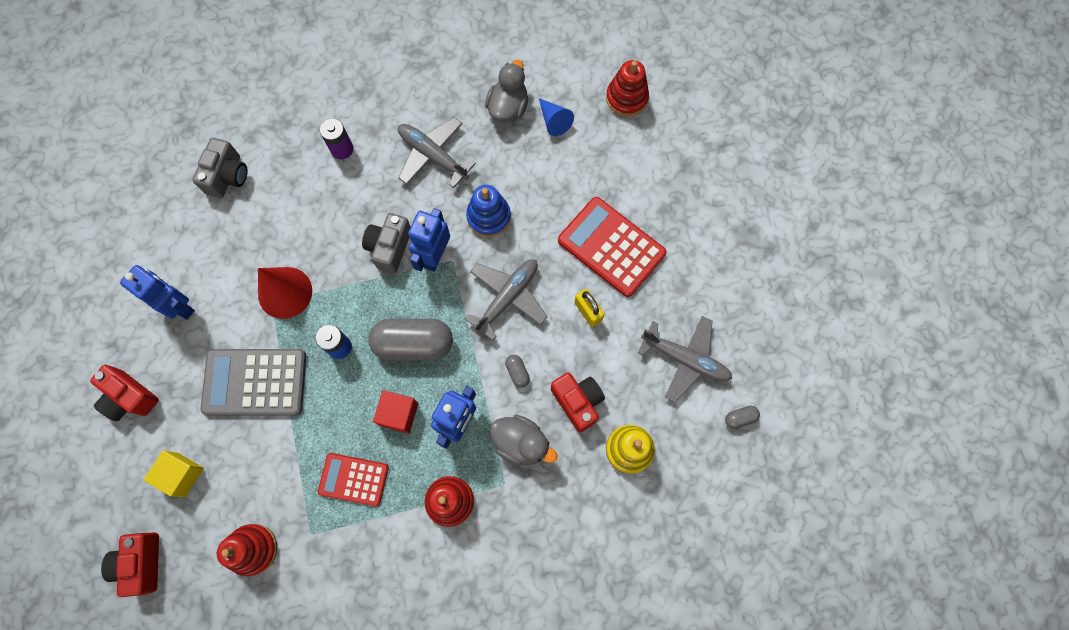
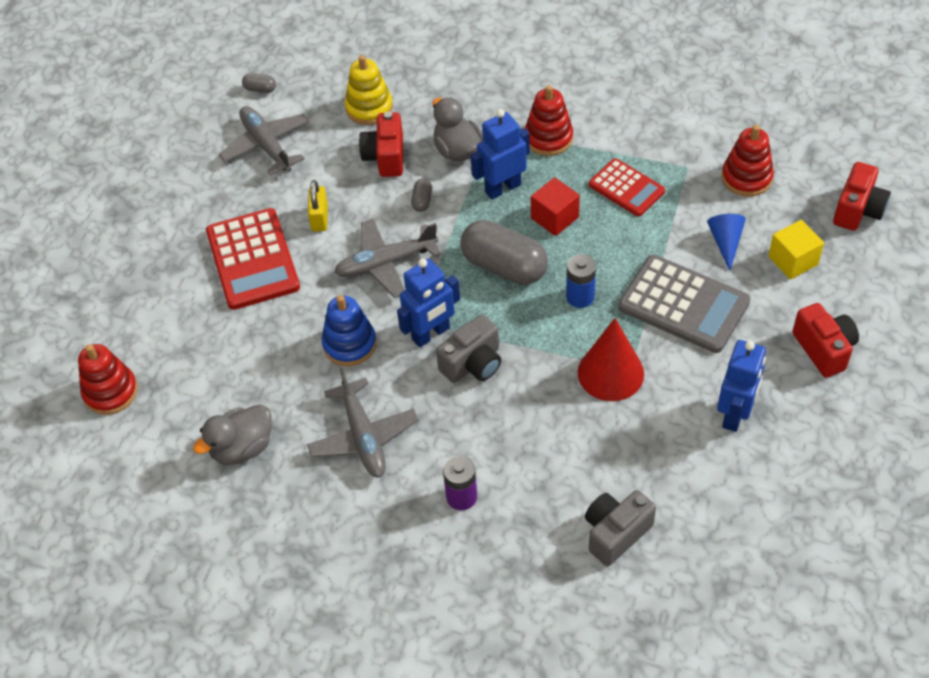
camera: 145 degrees left, 20 degrees down
blue robot [120,265,195,319] -> blue robot turned 135 degrees counterclockwise [717,340,766,432]
blue cone [539,98,574,136] -> blue cone moved to [707,214,746,271]

